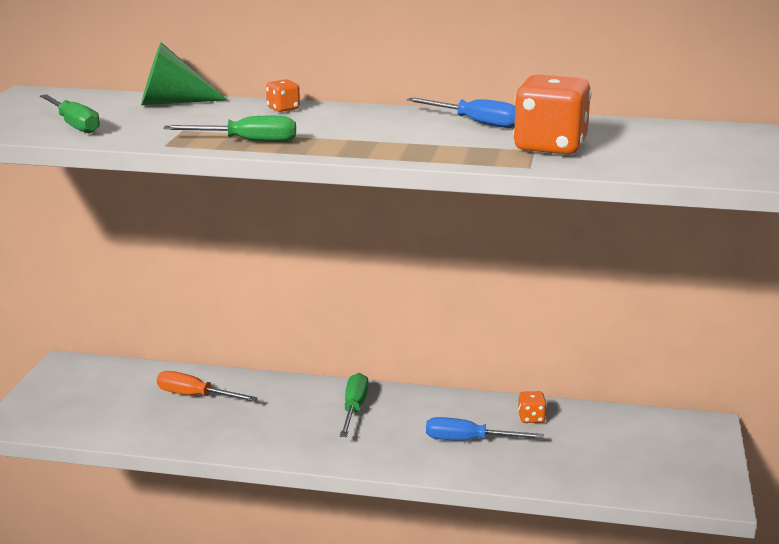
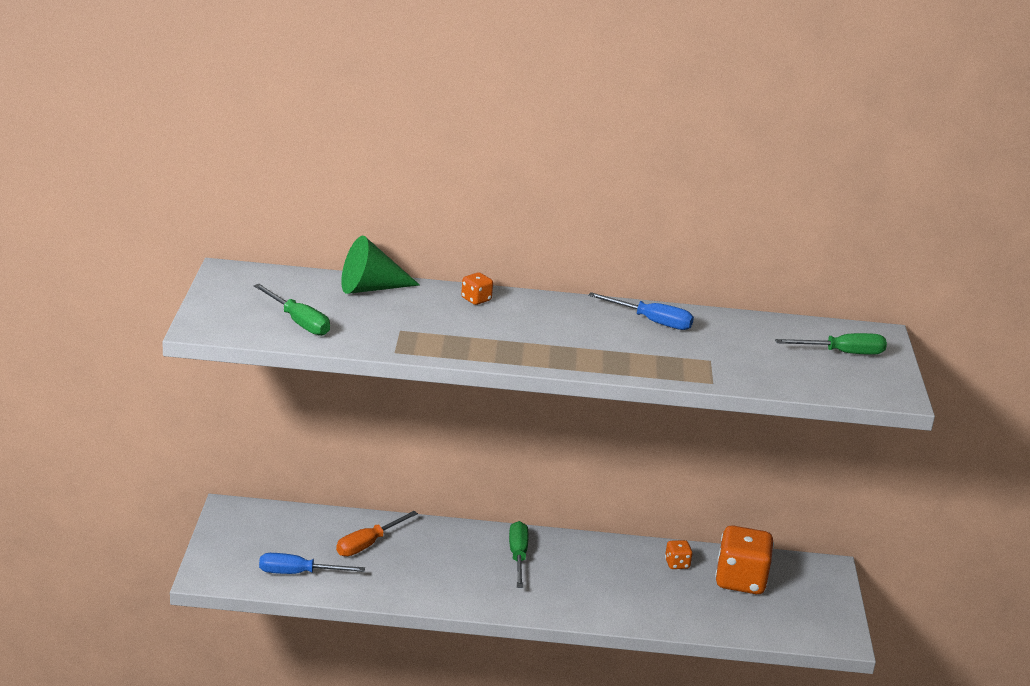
camera: 10 degrees left, 5 degrees up
orange screwdriver [157,371,258,401] -> orange screwdriver turned 60 degrees counterclockwise [336,511,418,556]
green screwdriver [164,116,296,142] -> green screwdriver moved to [775,333,887,355]
blue screwdriver [426,417,544,440] -> blue screwdriver moved to [259,553,365,574]
orange dice [513,74,592,155] -> orange dice moved to [715,525,774,594]

